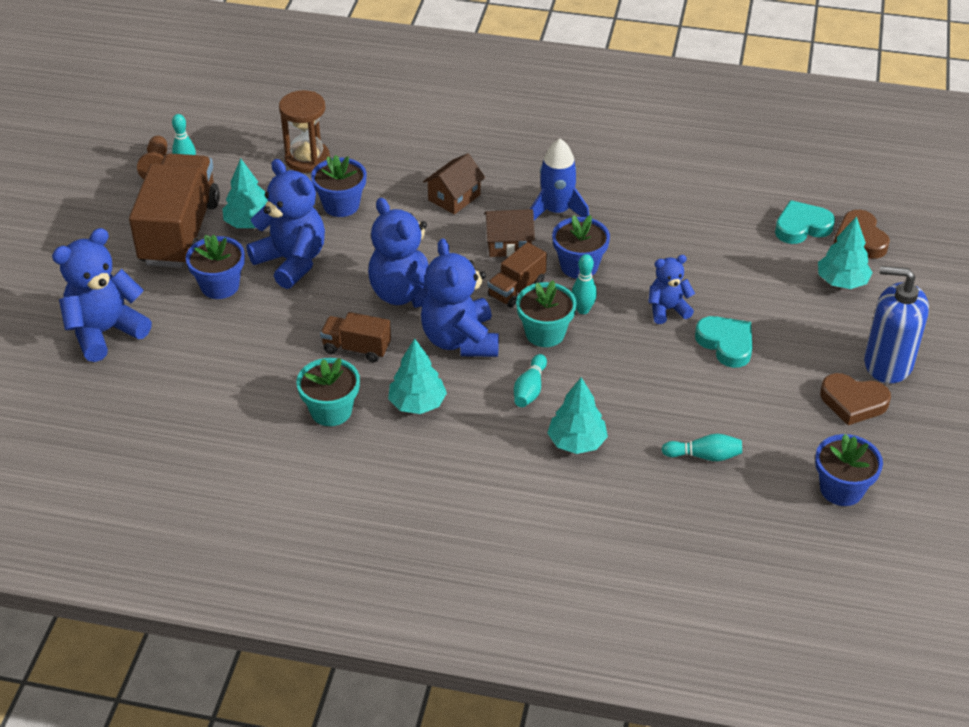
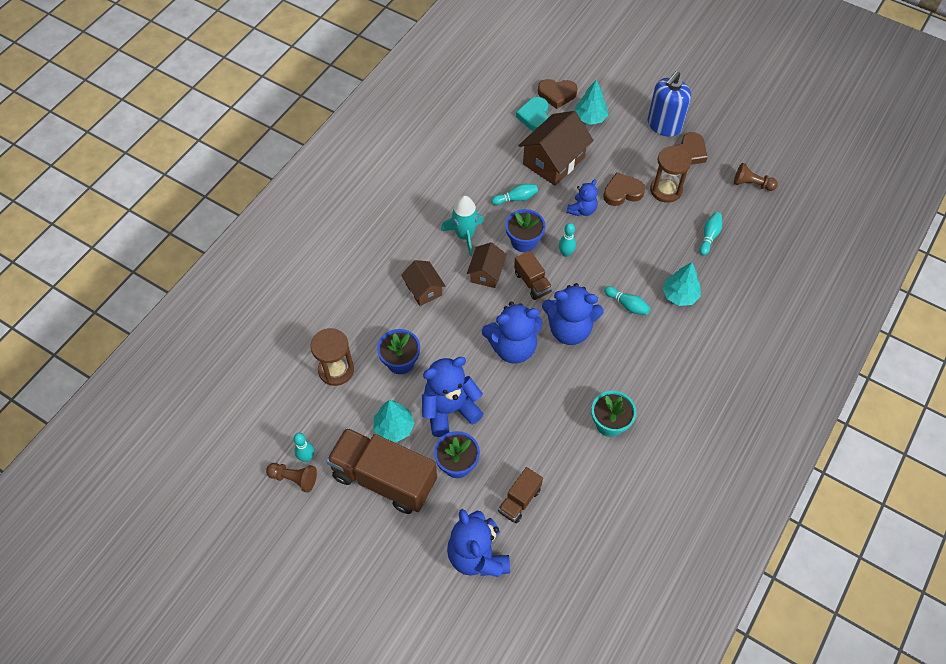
camera: 70 degrees left, 15 degrees up
brown truck [320,312,391,362] -> brown truck moved to [498,467,543,523]
turquoise tree [388,338,447,414] -> none
turquoise flower pot [516,280,577,347] -> none
blue rocket [530,139,589,220] -> turquoise rocket [441,195,483,256]
blue teddy bear [648,255,695,324] -> blue teddy bear turned 150 degrees counterclockwise [566,179,598,216]
turquoise heart [695,316,752,368] -> brown heart [603,172,645,206]
blue flower pot [815,434,883,506] -> brown pawn [734,163,778,191]
none -> turquoise bowling pin [491,184,538,205]
none -> brown house [518,111,594,186]
none -> brown hourglass [650,146,692,203]

